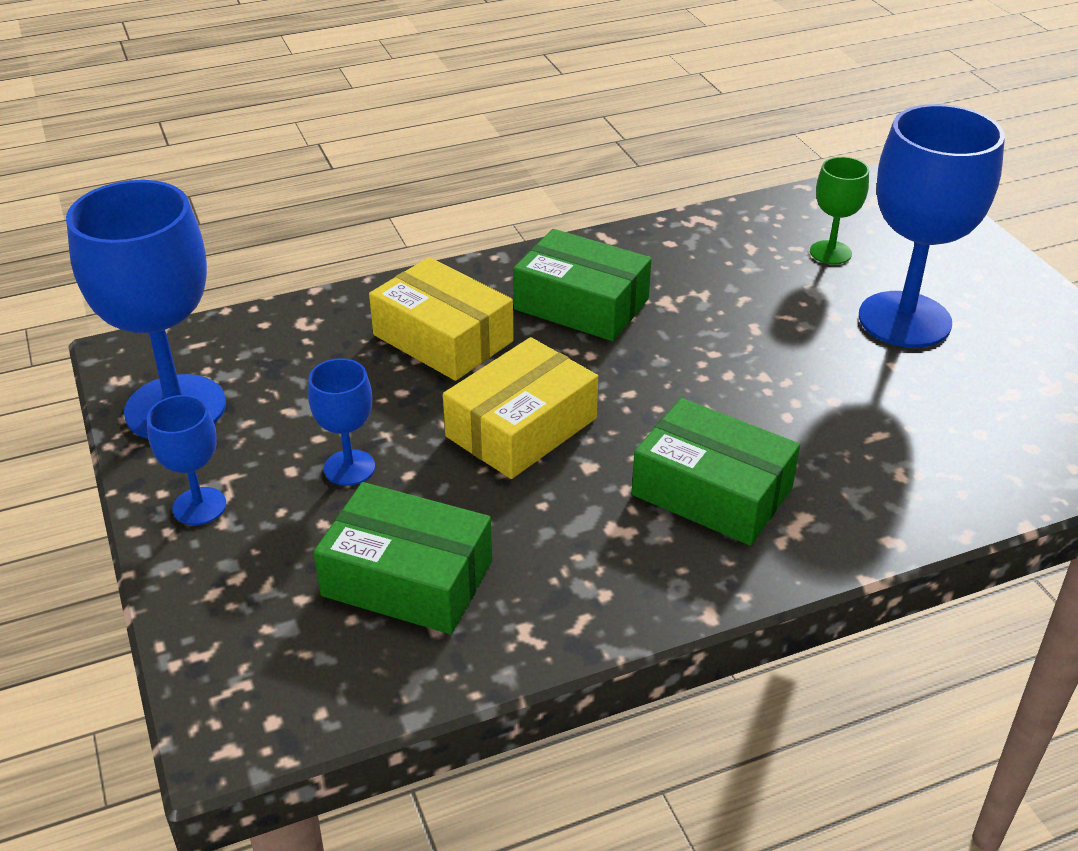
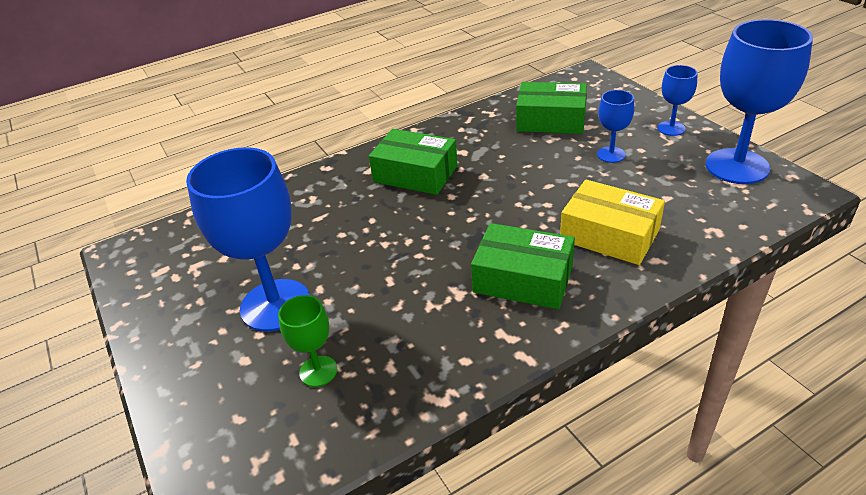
camera: 175 degrees right, 0 degrees up
yellow box [443,337,598,479] -> none

